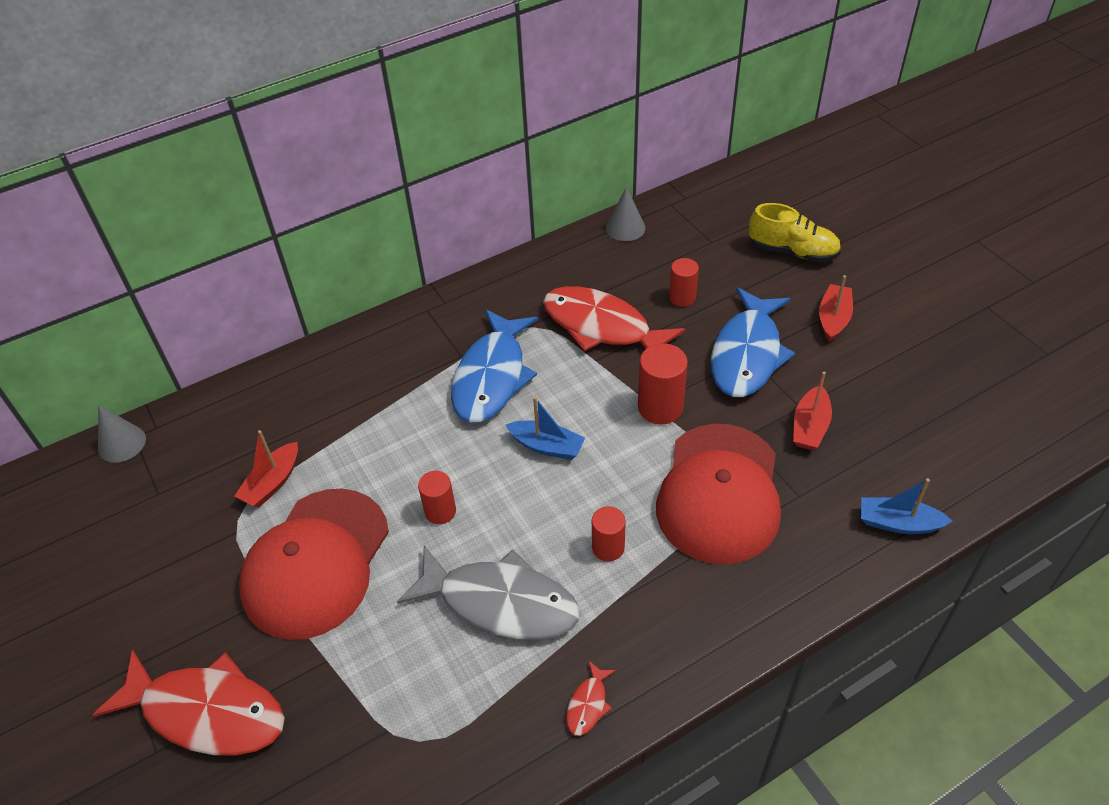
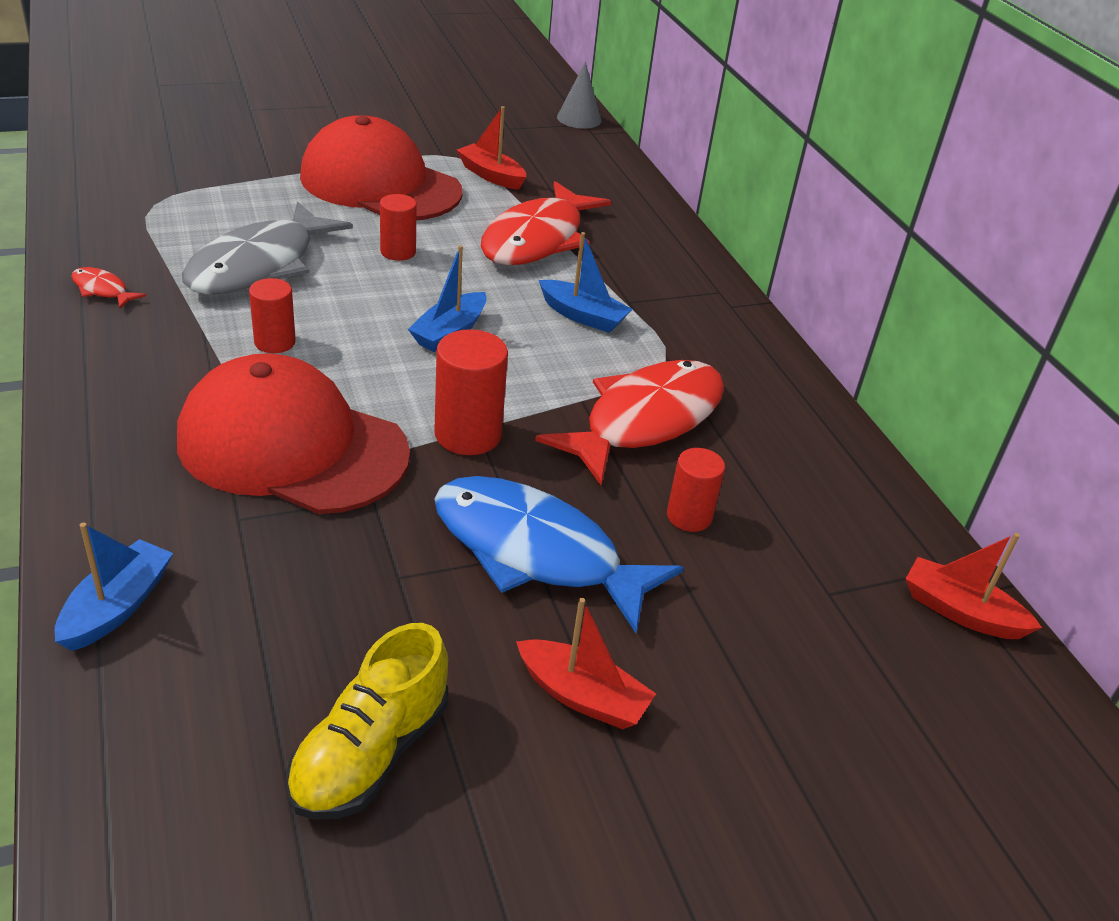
camera: 95 degrees right, 10 degrees down
red fish [93,649,285,756] -> red fish moved to [481,181,611,265]
blue fish [451,309,538,423] -> blue boat [539,232,632,333]
grey cone [606,187,645,241] -> none
yellow shoe [749,203,841,263] -> yellow shoe moved to [286,623,448,820]
red boat [793,372,832,450] -> red boat moved to [906,533,1042,639]

